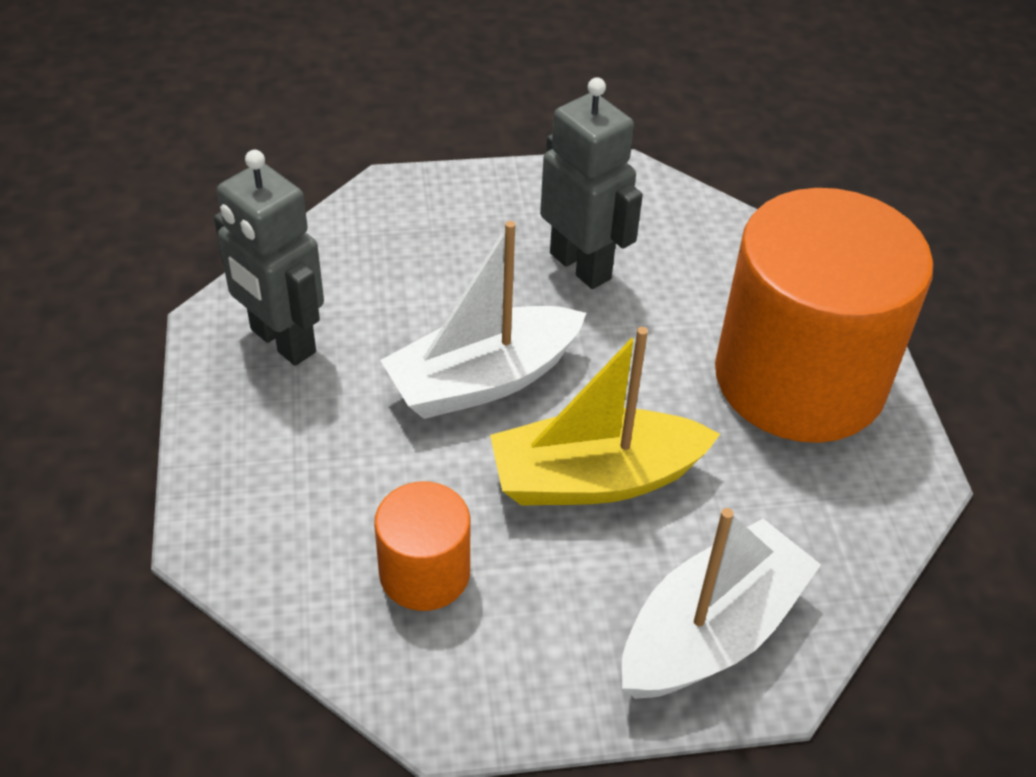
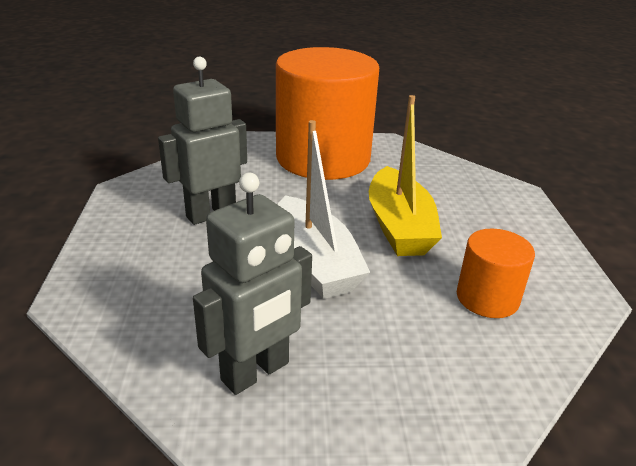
camera: 85 degrees left, 15 degrees down
white boat [622,508,821,699] -> none

